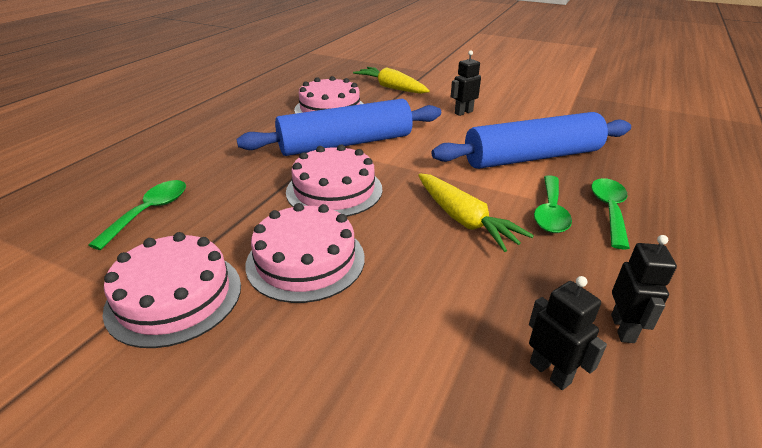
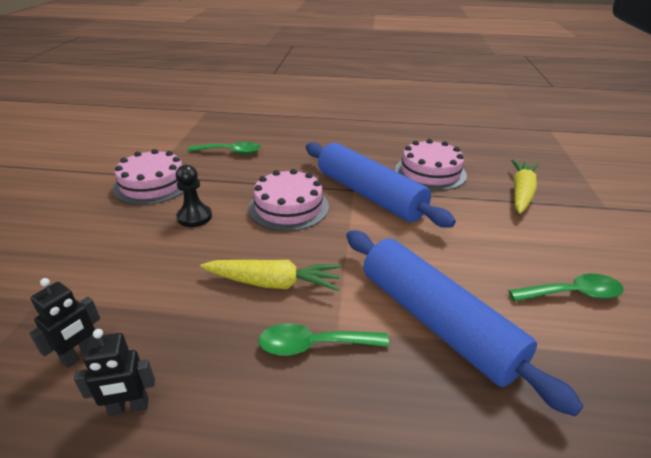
camera: 70 degrees right, 0 degrees up
pink cake [245,203,365,303] -> black pawn [176,165,212,227]
yellow carrot [418,173,534,252] -> yellow carrot turned 120 degrees counterclockwise [200,260,341,291]
black robot [451,50,481,116] -> none
green spoon [591,178,630,249] -> green spoon moved to [508,274,624,301]

